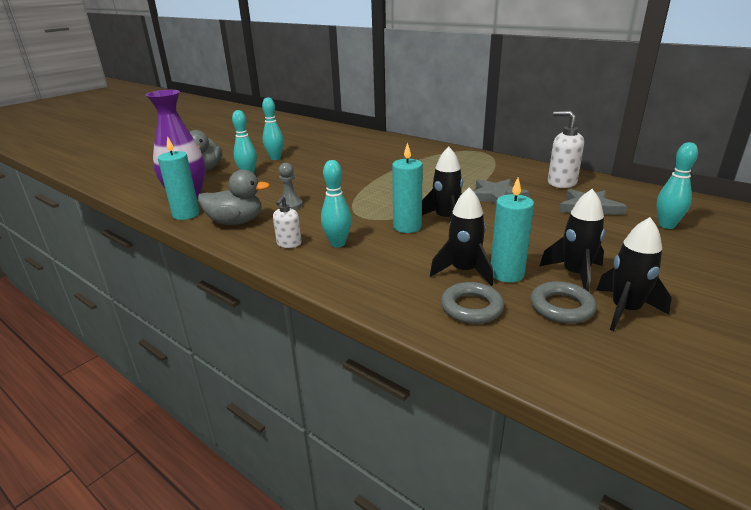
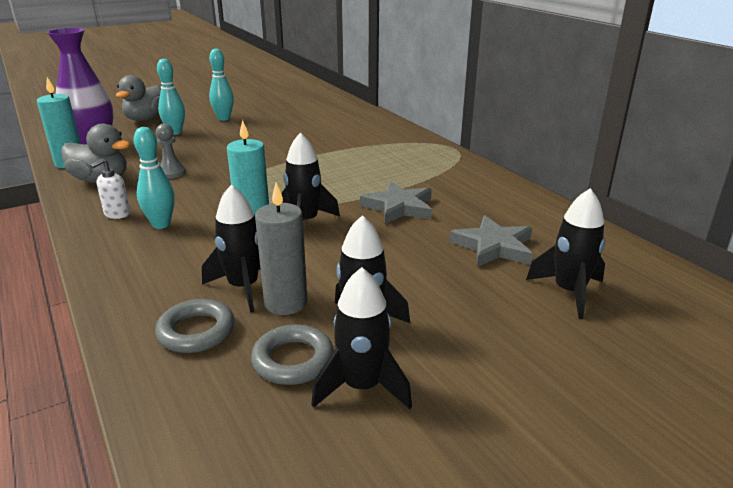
camera: 20 degrees right, 0 degrees up
turquoise candle [491,178,534,283] -> grey candle [255,183,308,315]
white soap dispenser [548,111,584,188] -> none
turquoise bowling pin [656,142,698,229] -> black rocket [526,188,606,319]

